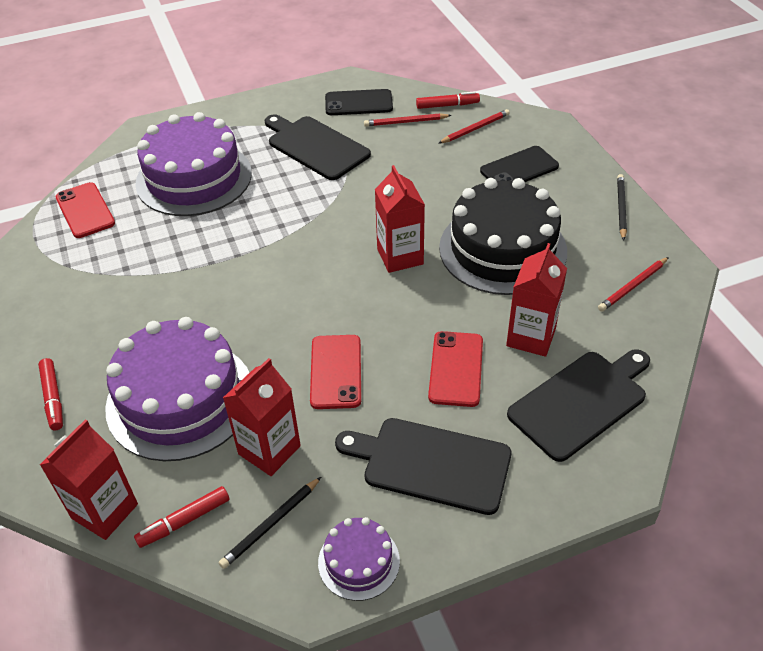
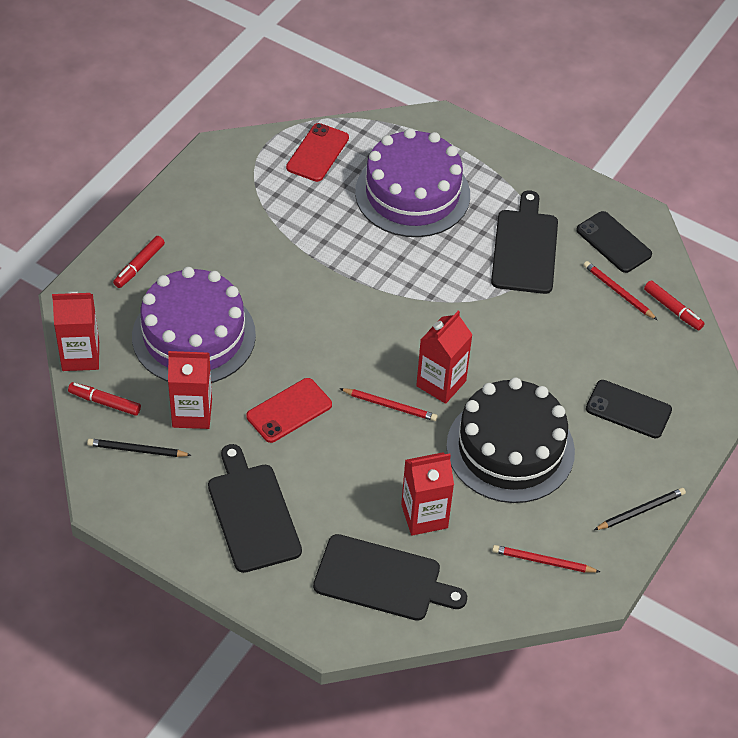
camera: 50 degrees right, 5 degrees up
purple cake [318,517,400,601] -> none
red phone [428,331,483,407] -> none
red pencil [439,109,510,143] -> red pencil moved to [339,388,438,421]

